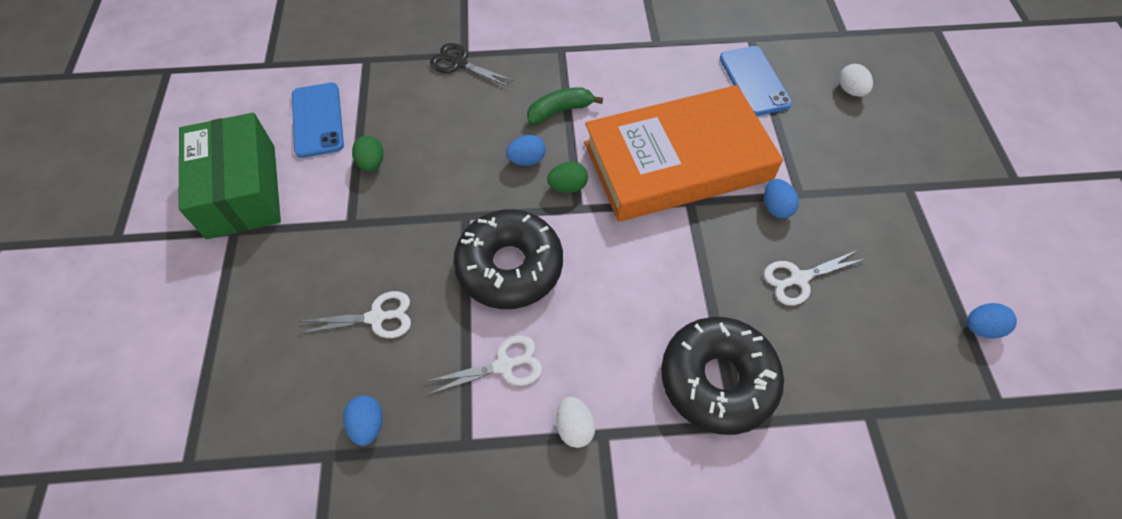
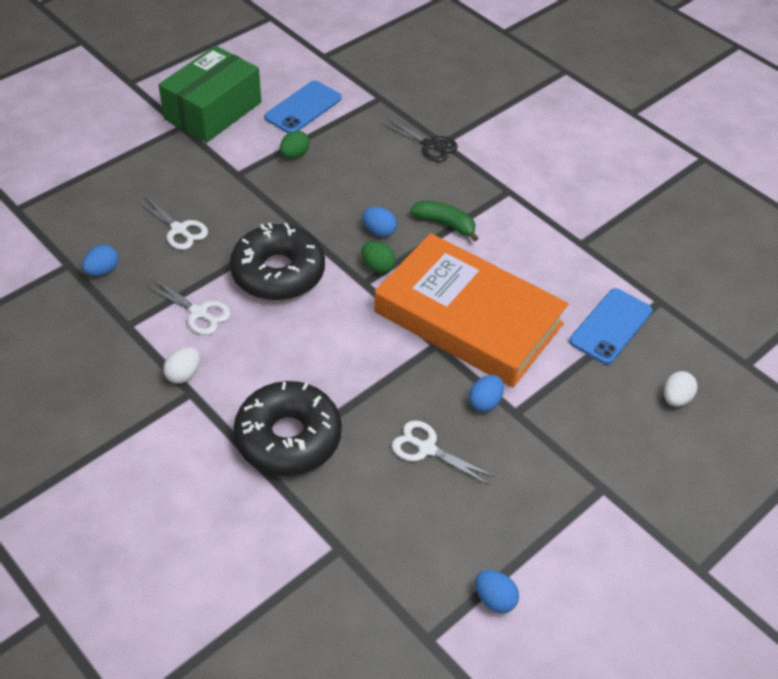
camera: 50 degrees right, 10 degrees down
black scissors [430,43,513,87] -> black scissors turned 135 degrees clockwise [382,118,458,162]

